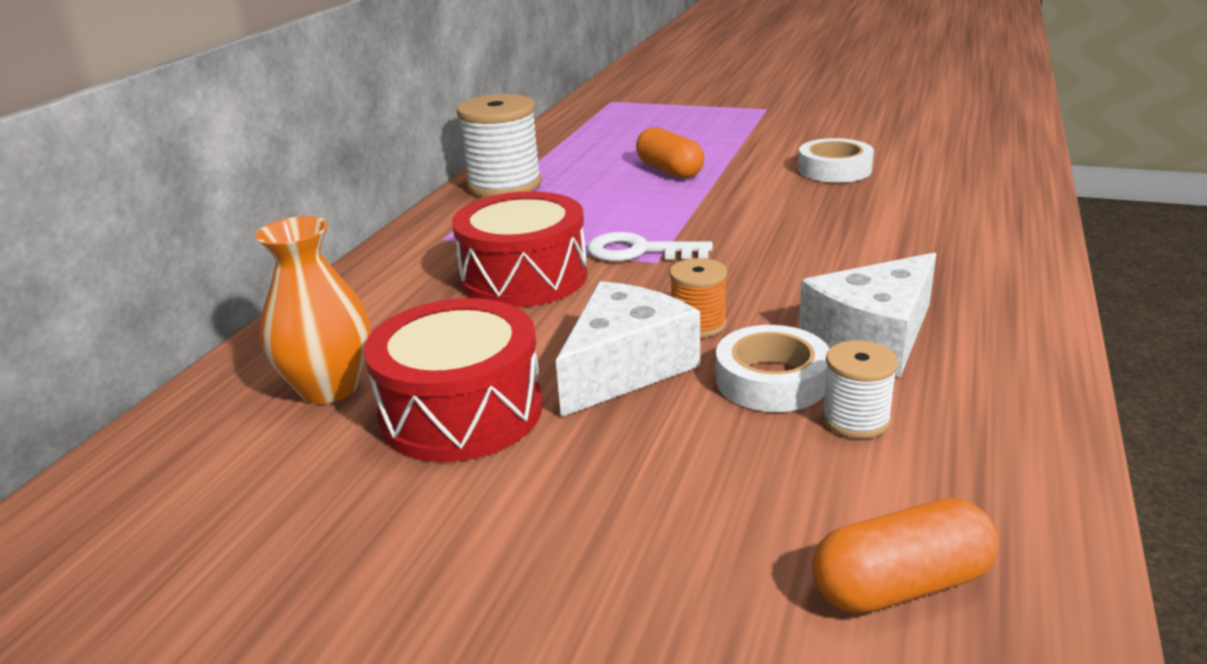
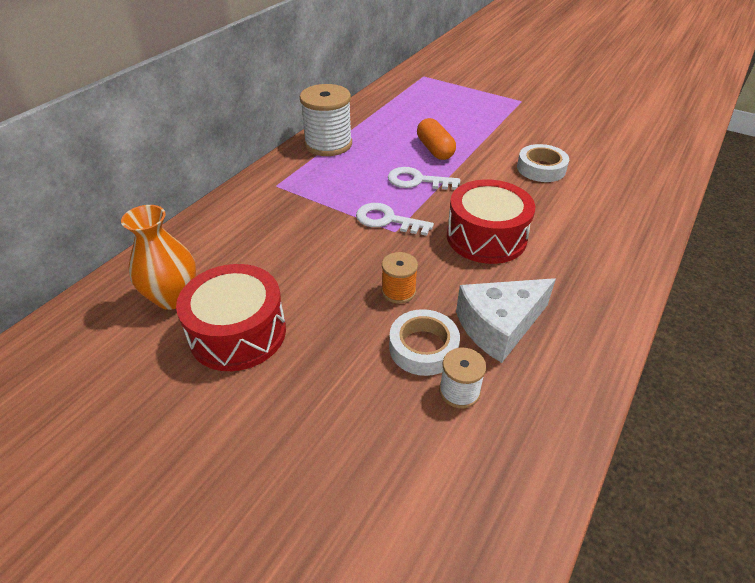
camera: 10 degrees right, 15 degrees up
red drum [452,191,587,307] -> red drum moved to [447,179,535,264]
white cheese [556,281,700,417] -> none
orange capsule [812,498,999,613] -> none
none -> white key [388,167,460,190]

